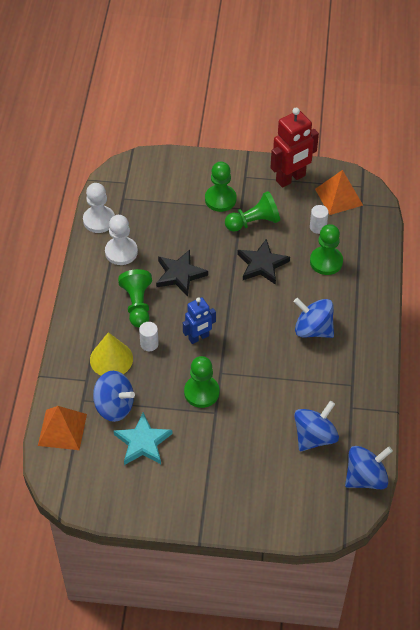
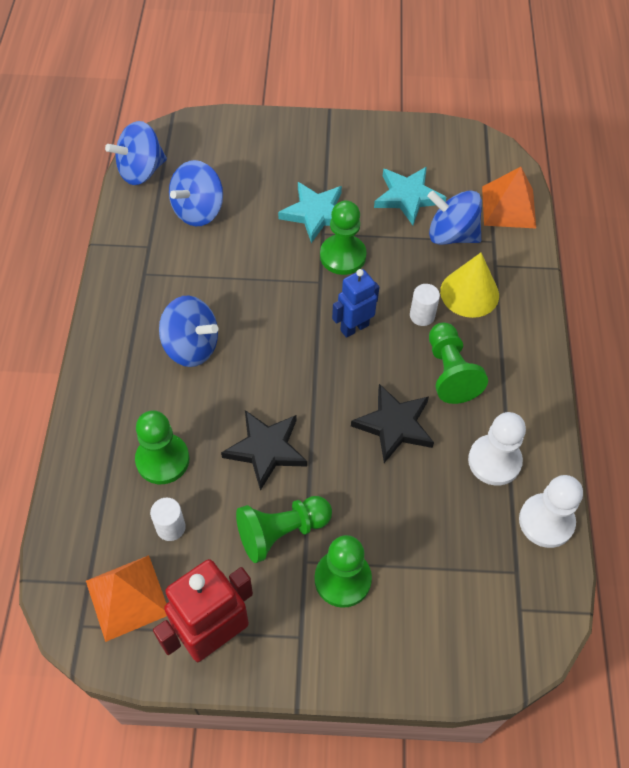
camera: 175 degrees right, 5 degrees up
none -> turquoise star [278,182,342,243]

